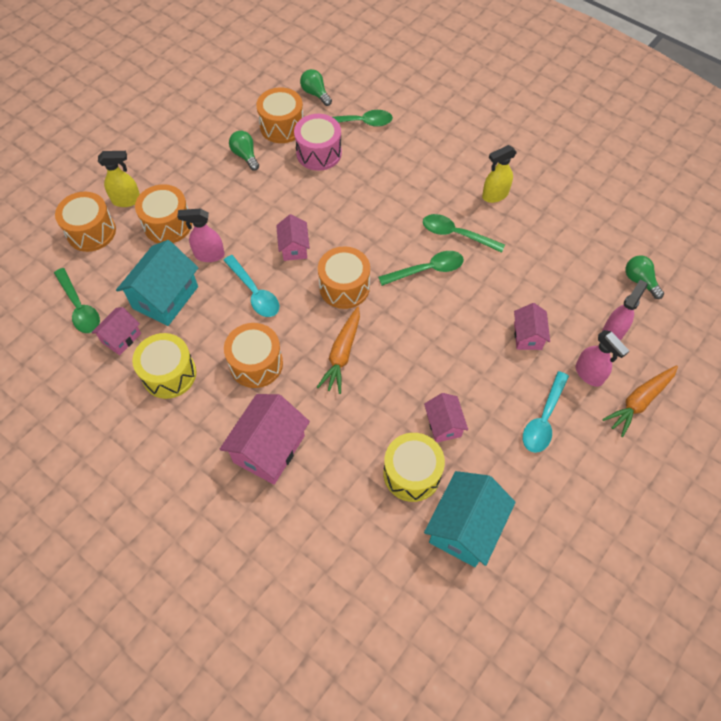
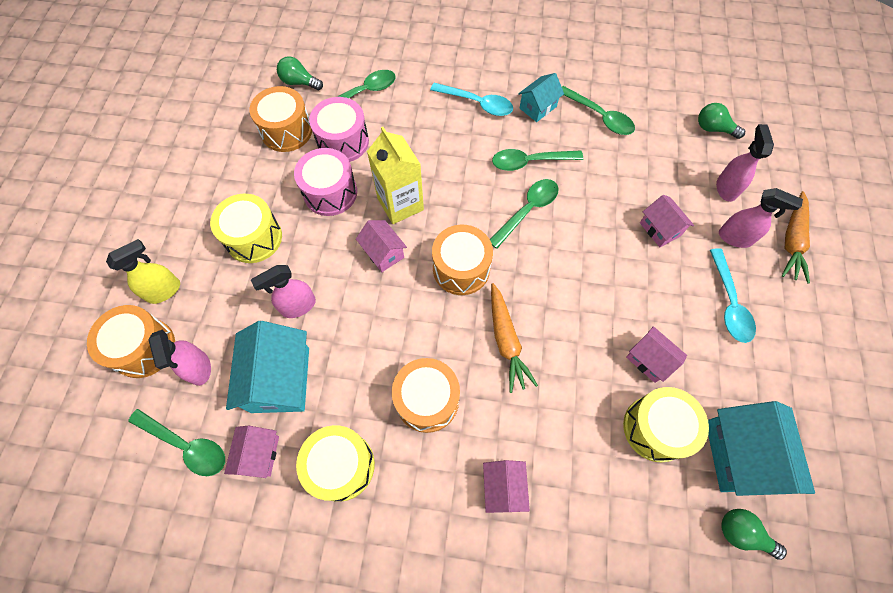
camera: 30 degrees left, 5 degrees up
orange drum [135,184,192,243] -> none
pink house [220,394,310,485] -> pink house [483,460,530,513], size x0.57
turquoise spoon [223,255,279,317] -> turquoise spoon moved to [430,83,513,116]
green light bulb [229,131,259,171] -> green light bulb moved to [721,509,787,560]
yellow spray bottle [482,145,517,203] -> turquoise house [518,73,564,122]
none -> pink spray bottle [149,330,211,386]
none -> yellow drum [210,194,282,263]
none -> pink drum [294,148,357,216]
none -> yellow carton [367,127,424,224]
none -> green spoon [562,86,635,135]

